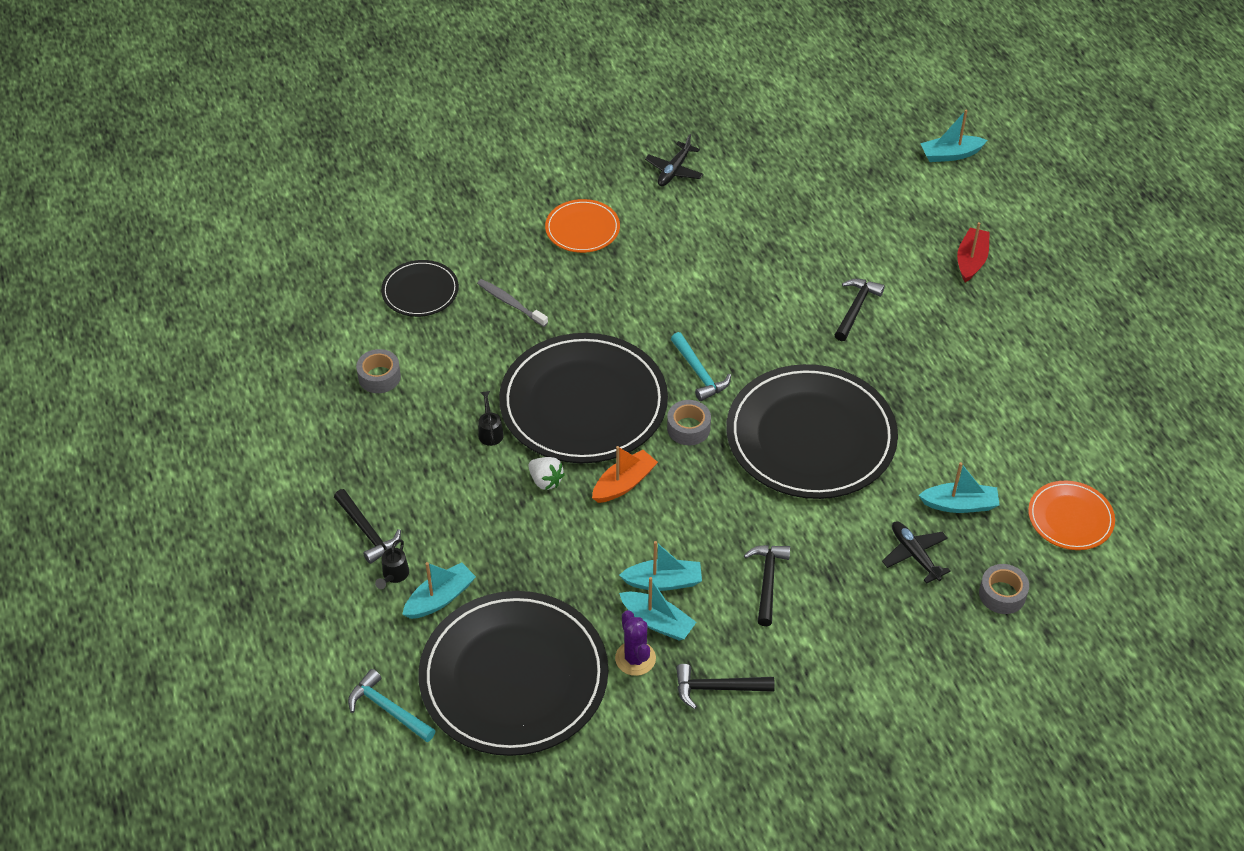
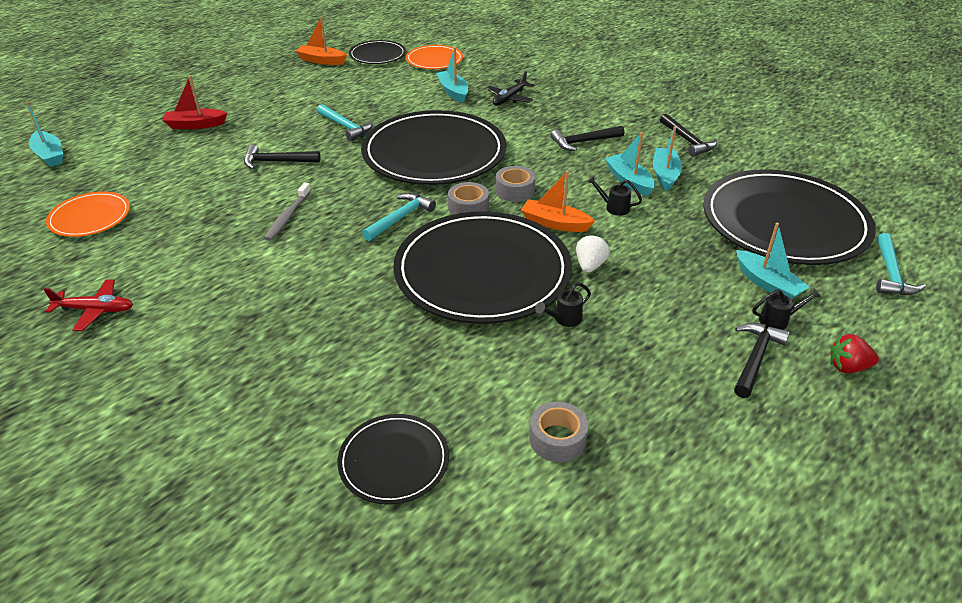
camera: 115 degrees left, 10 degrees down
turquoise boat [402,562,476,619] -> turquoise boat turned 150 degrees counterclockwise [736,223,809,299]
grey toothbrush [477,279,548,327] -> grey toothbrush moved to [264,182,311,241]
orange plate [545,199,620,253] -> orange plate moved to [46,191,130,237]
purple cactus [615,610,656,676] -> none
black plane [645,134,703,186] -> red plane [43,280,133,331]
grey tape [979,564,1029,614] -> grey tape moved to [496,166,536,202]
none -> orange boat [296,16,347,65]
none -> turquoise hammer [317,104,373,141]
none -> black plate [349,40,406,64]
none -> black watering can [587,175,642,216]
none -> red strawberry [830,334,879,373]

